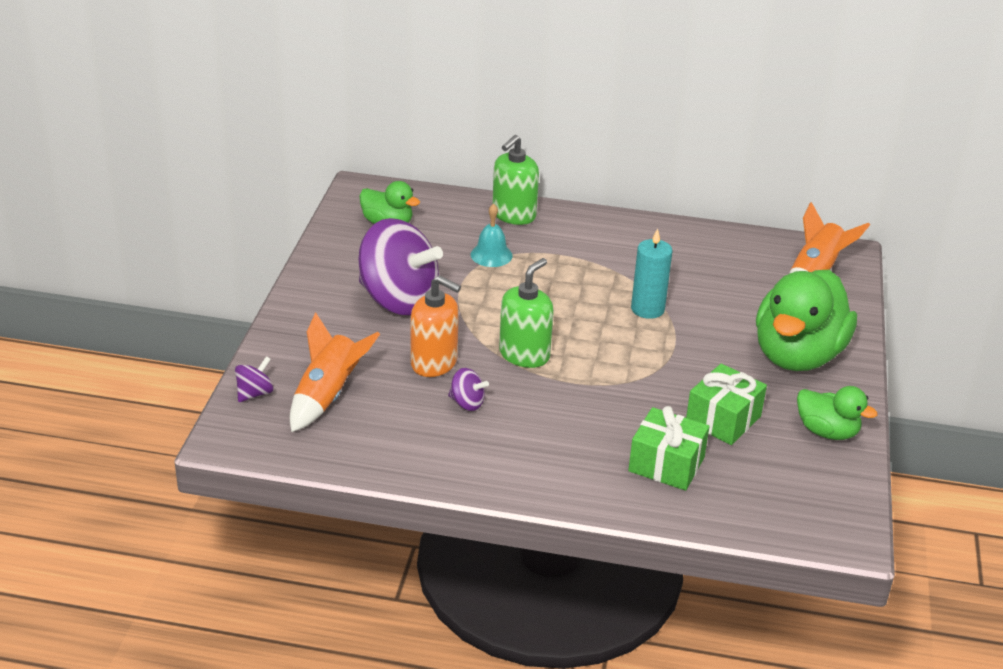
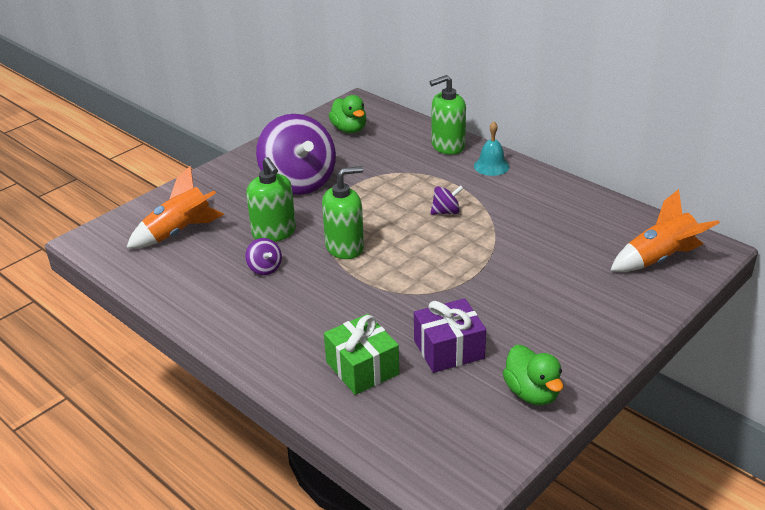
camera: 35 degrees right, 0 degrees up
purple spinning top [235,356,273,402] -> purple spinning top moved to [430,186,464,215]
orange soap dispenser [411,275,461,377] -> green soap dispenser [246,157,296,242]
turquoise bell [470,203,513,267] -> turquoise bell moved to [474,121,509,176]
turquoise candle [631,228,673,319] -> none
green gift [686,364,767,445] -> purple gift [414,298,486,373]
green duck [756,270,857,371] -> none

